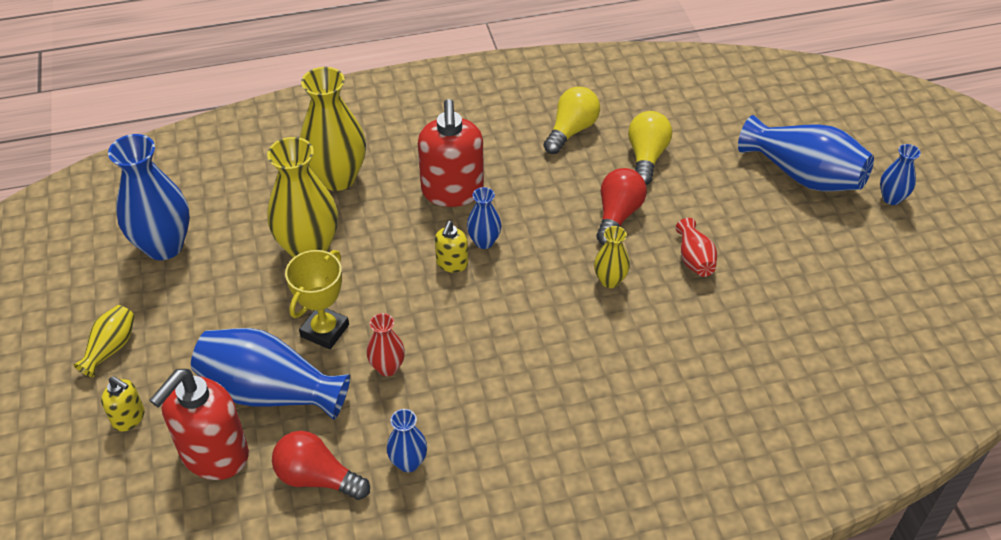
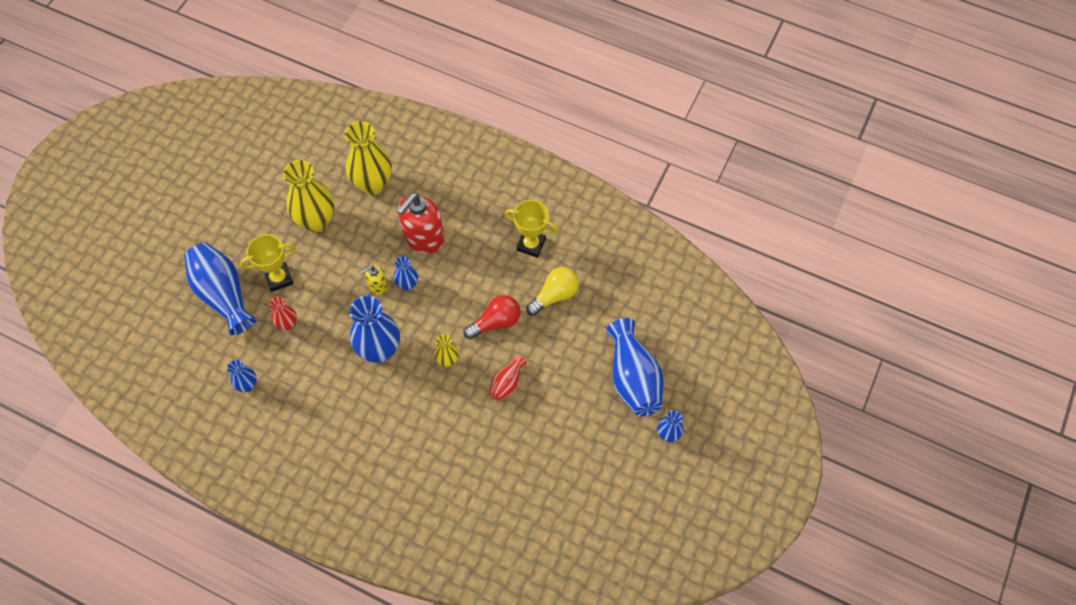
camera: 40 degrees right, 15 degrees up
yellow vase [73,305,135,377] -> none
yellow soap dispenser [101,376,144,432] -> none
blue vase [108,134,190,260] -> blue vase moved to [349,296,400,363]
red soap dispenser [149,369,249,480] -> none
red light bulb [272,431,370,500] -> none
yellow light bulb [543,86,600,154] -> yellow trophy [505,200,557,258]

